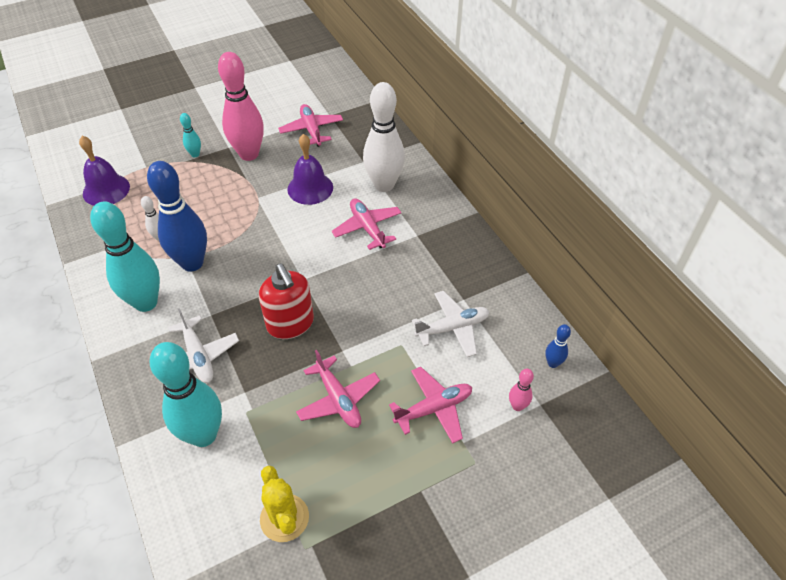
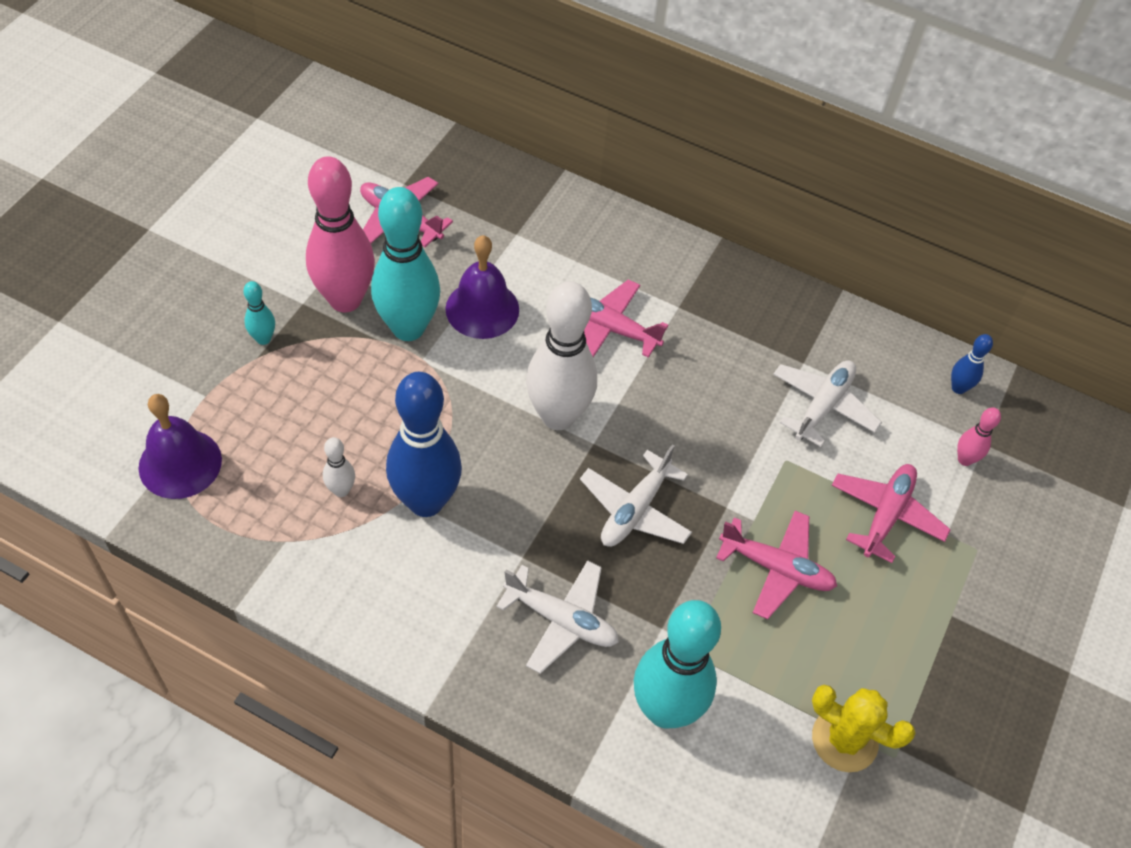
camera: 40 degrees left, 5 degrees up
turquoise bowling pin [90,201,160,312] -> turquoise bowling pin moved to [371,187,440,341]
red soap dispenser [259,263,314,339] -> white plane [580,444,692,547]
white bowling pin [363,82,405,192] -> white bowling pin moved to [526,281,597,430]

